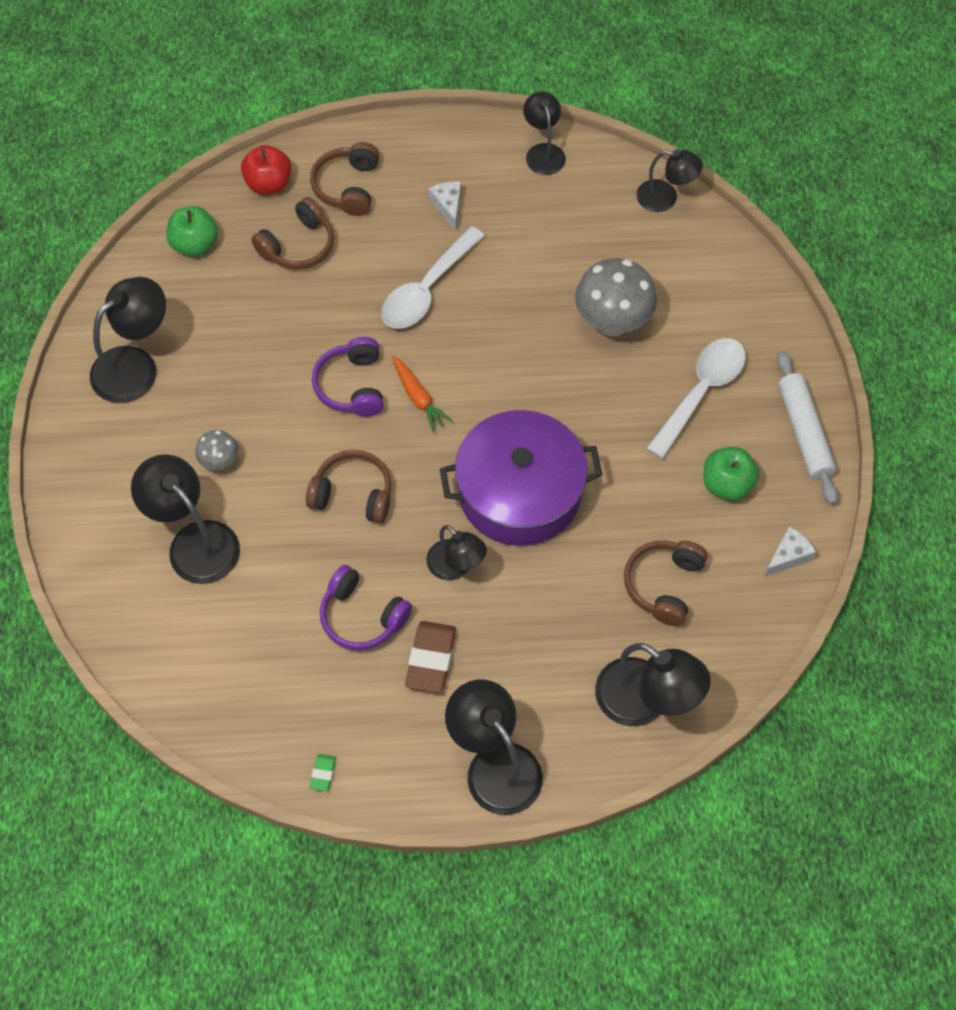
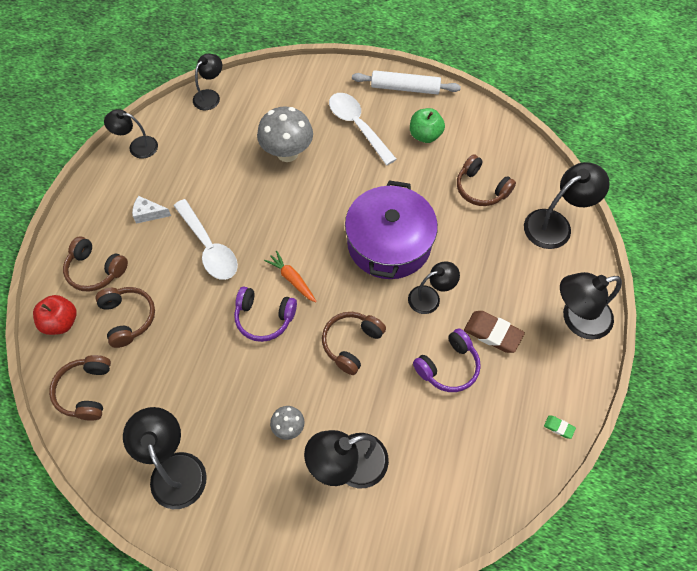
camera: 70 degrees left, 0 degrees up
green apple [166,206,218,257] -> brown headphones [49,355,111,421]
orange carrot [392,355,452,432] -> orange carrot turned 120 degrees counterclockwise [264,251,317,303]
white cheese [764,526,816,577] -> none

